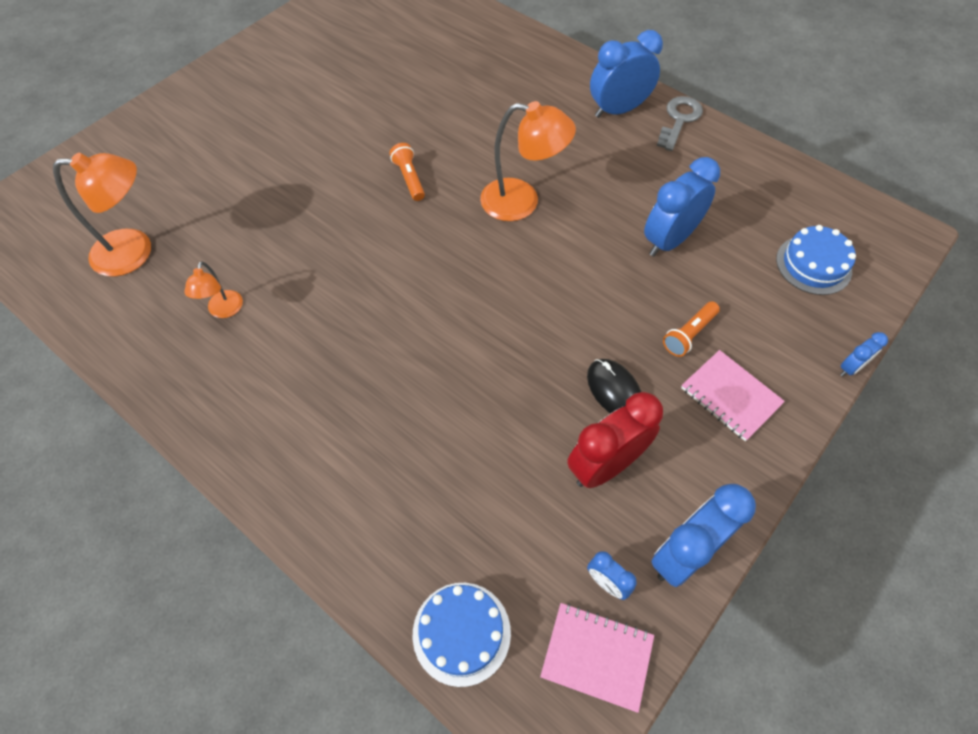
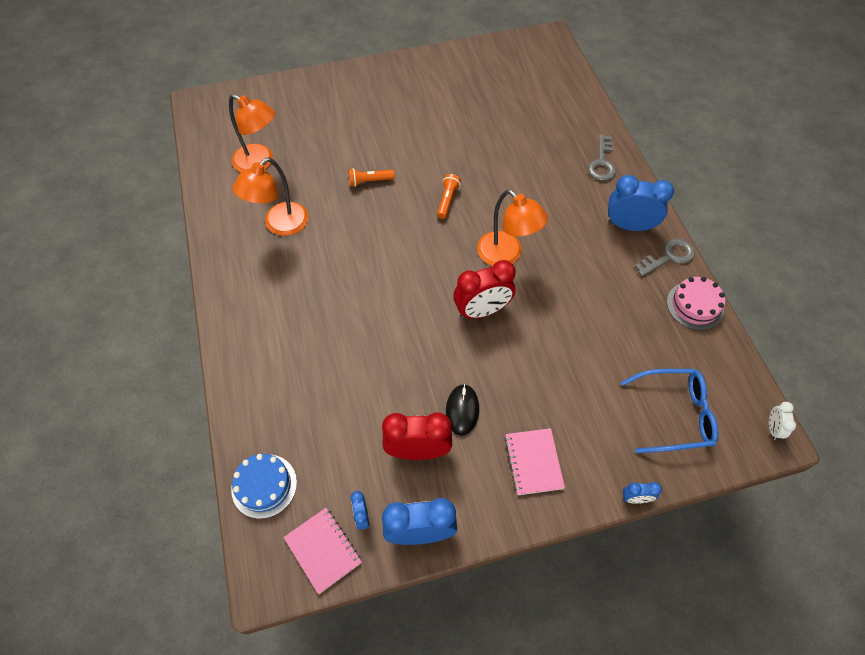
camera: 35 degrees right, 0 degrees up
orange lamp [184,261,243,318] -> orange lamp [232,157,308,236], size x1.85
blue clock [644,157,720,257] -> none
orange flashlight [663,301,720,357] -> orange flashlight moved to [348,168,395,187]
blue cake [776,225,856,295] -> blue glasses [621,369,718,453]
none -> red clock [453,260,516,319]
none -> grey key [588,134,616,181]
none -> pink cake [667,277,725,330]
none -> white clock [769,402,796,440]

